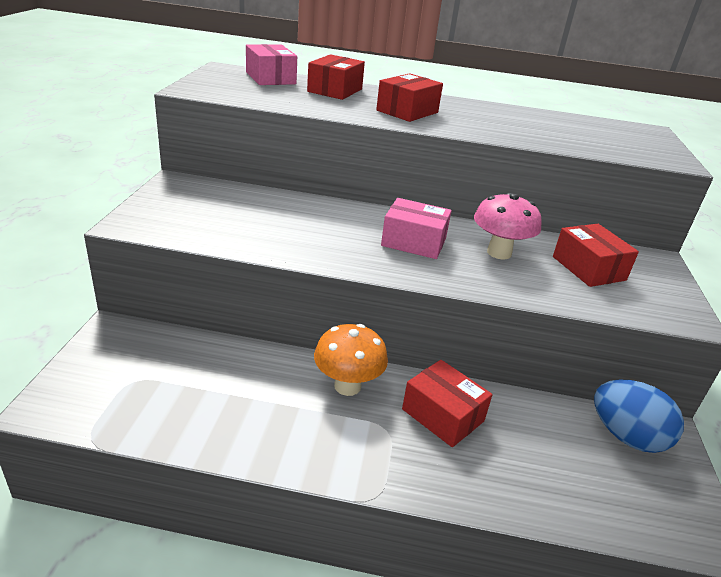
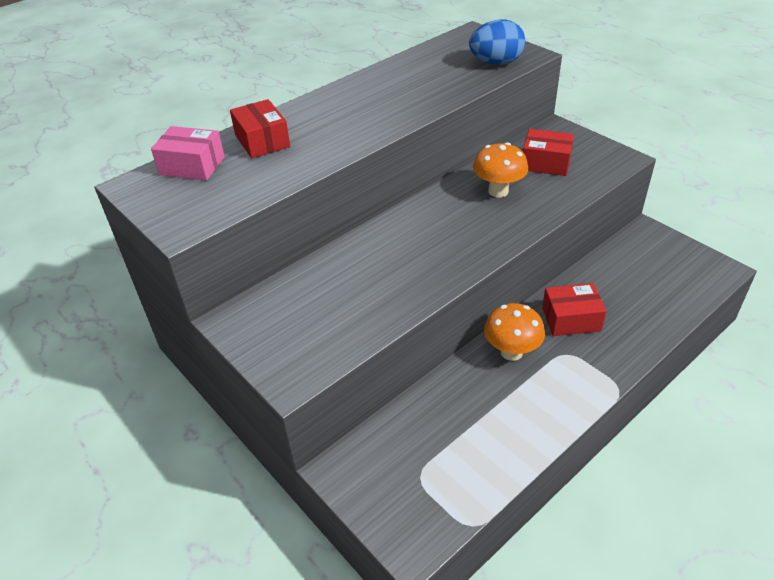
camera: 45 degrees left, 10 degrees up
red box [376,73,443,122] -> none
pink box [381,198,452,259] -> none
pink mushroom [474,193,542,260] -> orange mushroom [473,142,528,197]
blue egg [594,380,684,453] -> blue egg moved to [469,19,525,65]

